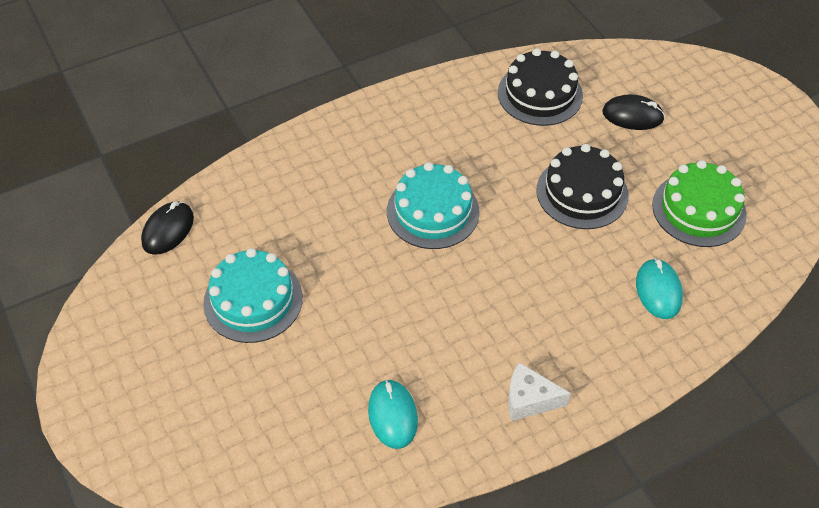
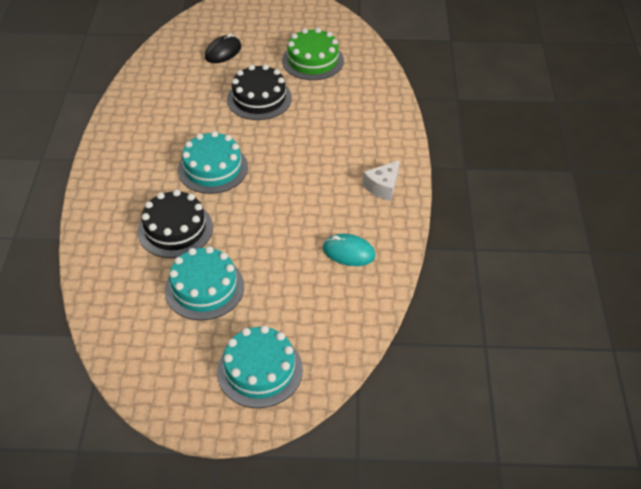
camera: 60 degrees left, 5 degrees down
black mouse [141,201,194,255] -> none
black cake [498,48,583,126] -> black cake moved to [138,189,213,258]
turquoise mouse [636,258,683,319] -> none
none -> turquoise cake [217,325,303,408]

